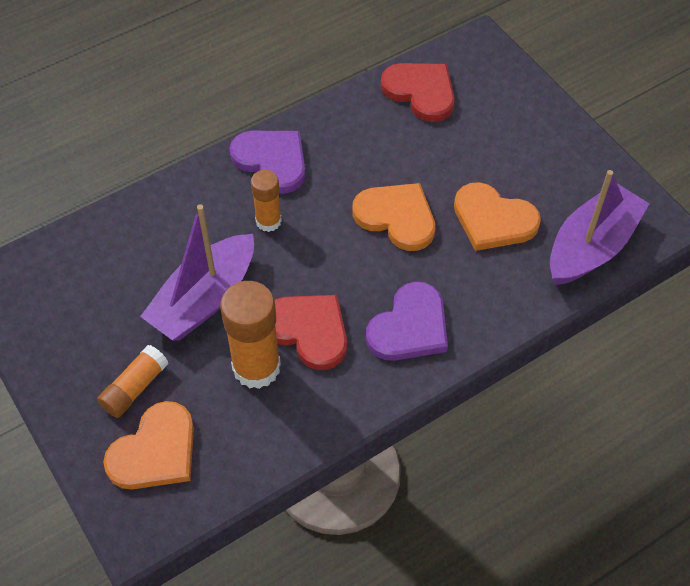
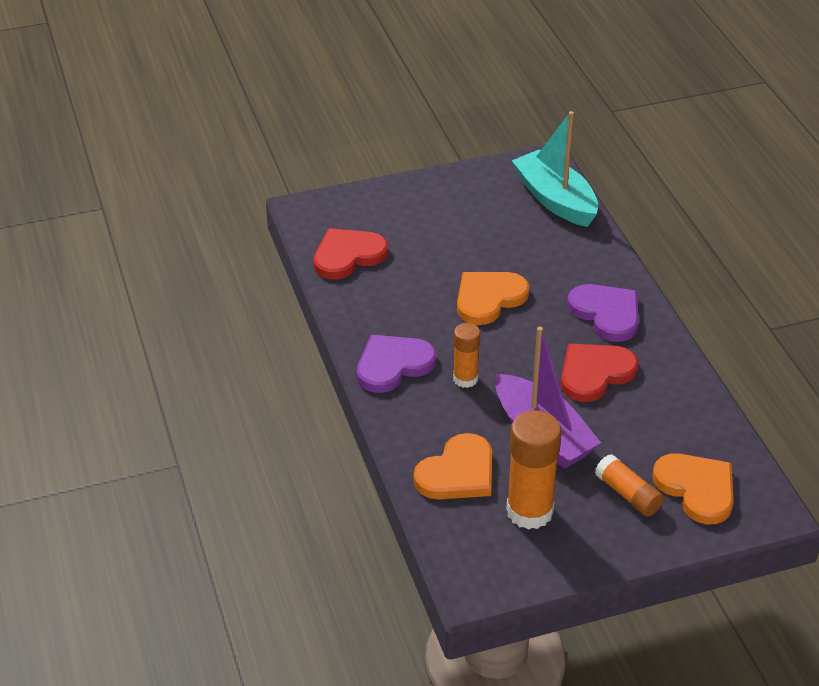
camera: 75 degrees left, 15 degrees down
orange glue stick [220,281,281,389] -> orange glue stick moved to [506,410,562,530]
orange heart [454,182,541,251] -> orange heart moved to [414,433,492,499]
purple boat [550,170,650,285] -> turquoise boat [512,111,598,227]

